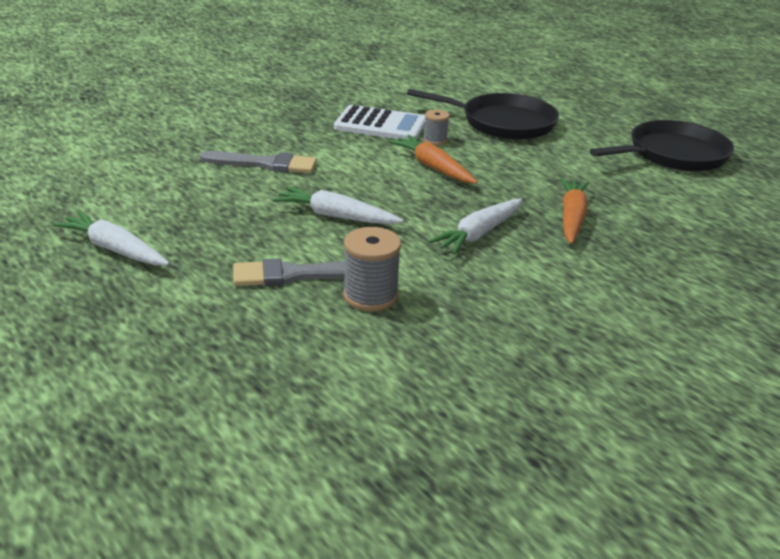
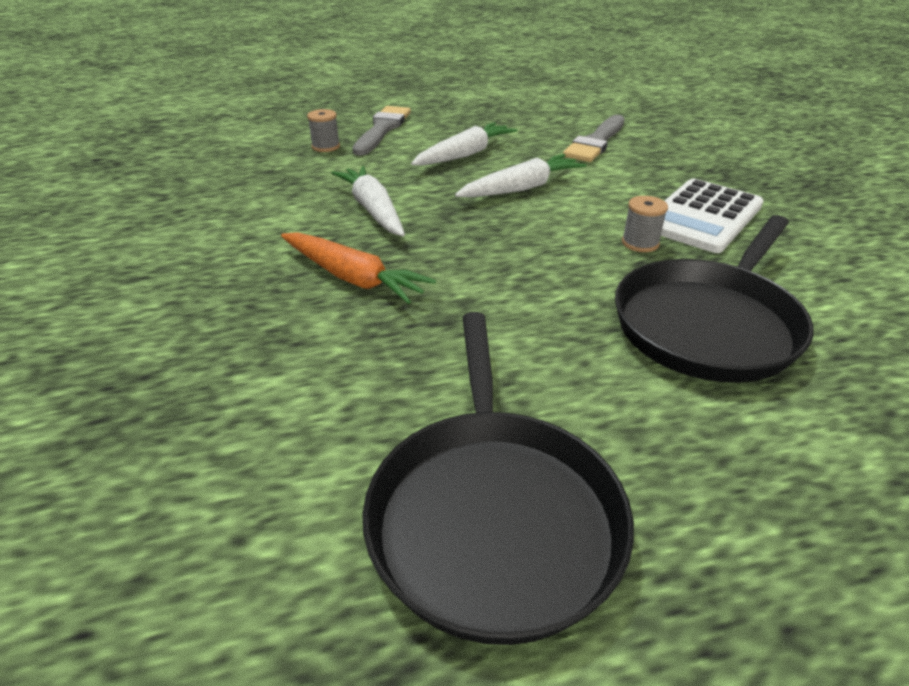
camera: 115 degrees right, 5 degrees up
white carrot [53,211,170,265] -> white carrot moved to [455,154,586,198]
grey spool [343,227,401,311] -> grey spool [307,109,340,152], size x0.60
orange carrot [388,135,478,184] -> none

